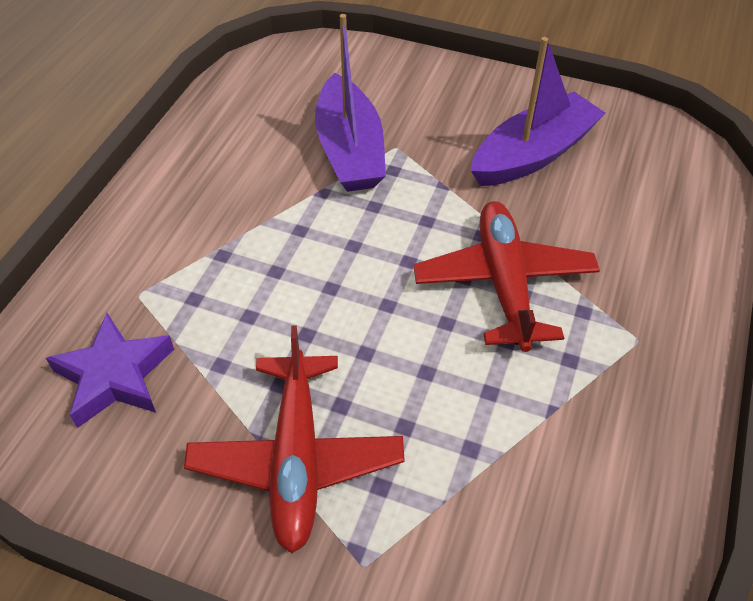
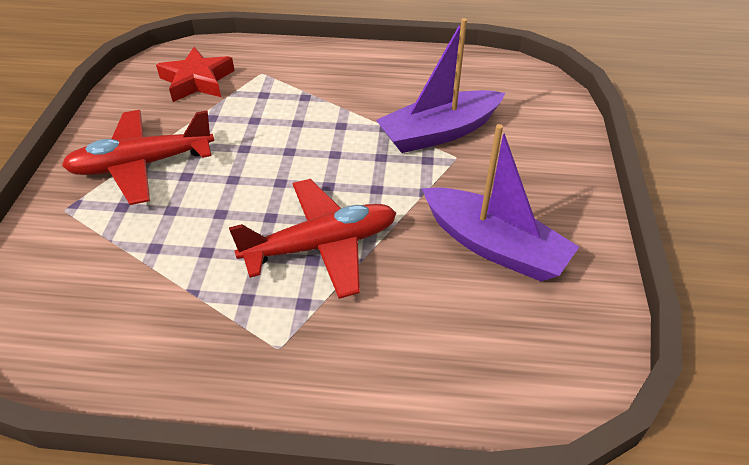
camera: 75 degrees right, 5 degrees down
purple star [46,313,174,428] -> red star [156,47,235,102]

